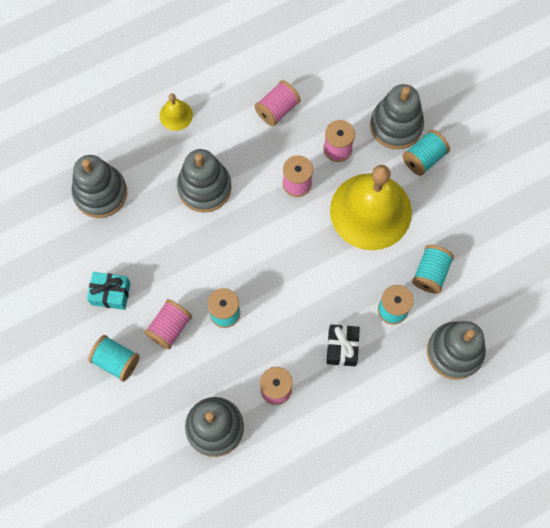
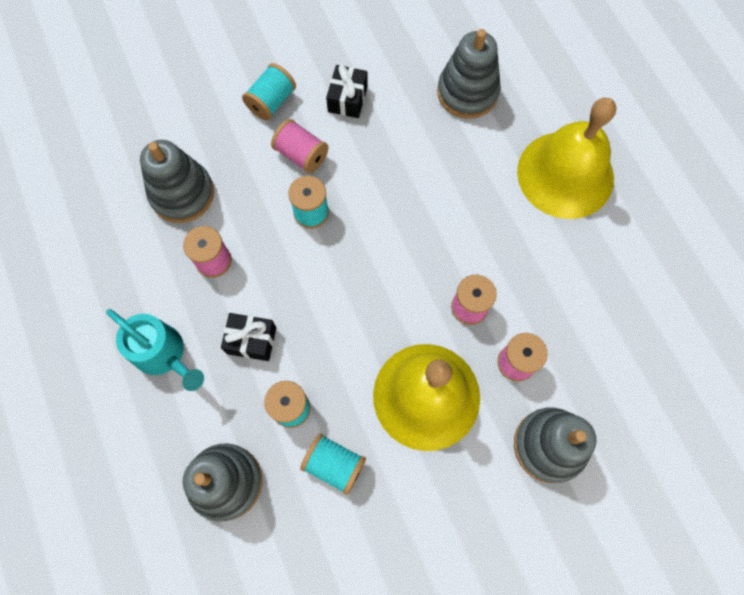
camera: 95 degrees right, 0 degrees up
turquoise gift [87,272,131,310] -> black gift [326,64,368,118]
yellow bell [159,93,193,131] -> yellow bell [517,98,616,219], size x2.37
grey stacking toy [177,149,232,213] -> none
pink spool [255,80,301,126] -> none
turquoise spool [402,130,450,176] -> none
none -> turquoise watering can [106,309,204,391]

